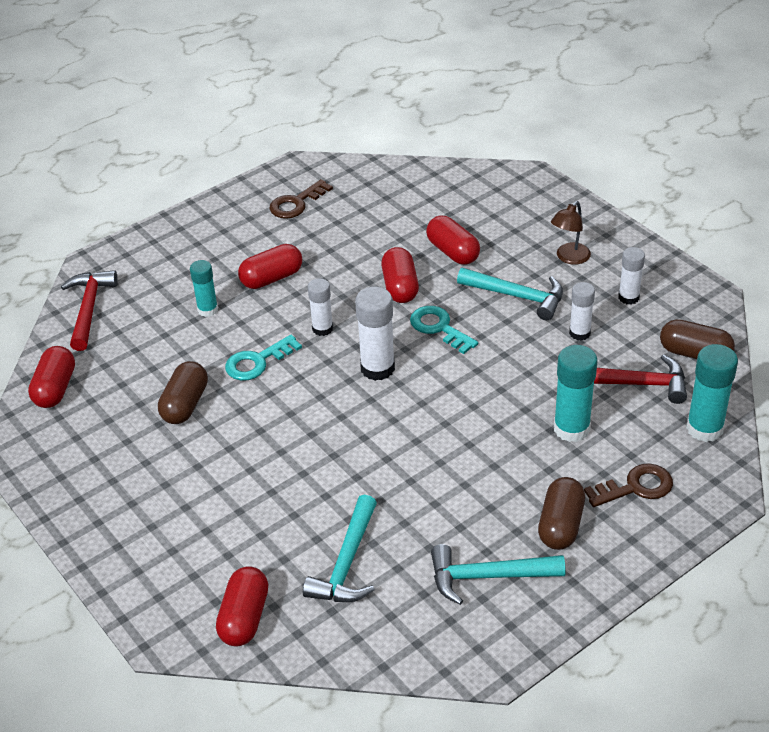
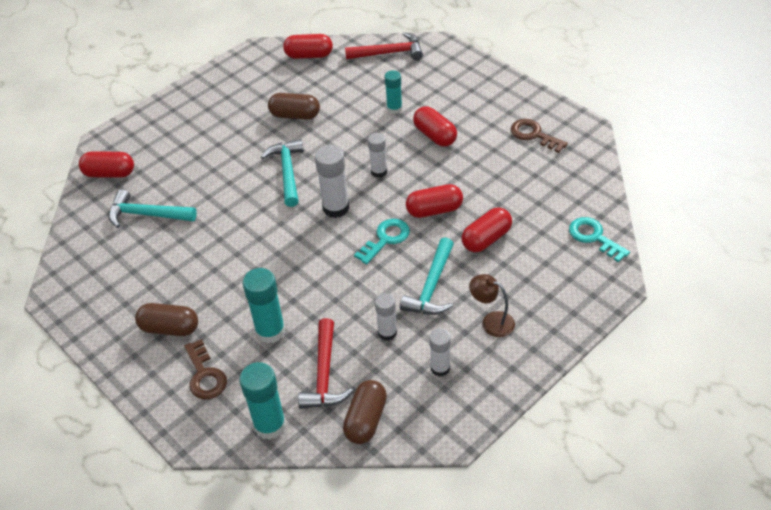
camera: 85 degrees right, 5 degrees up
turquoise key [225,335,302,381] -> turquoise key moved to [569,217,630,262]
turquoise hammer [431,544,566,605] -> turquoise hammer moved to [261,139,304,207]

